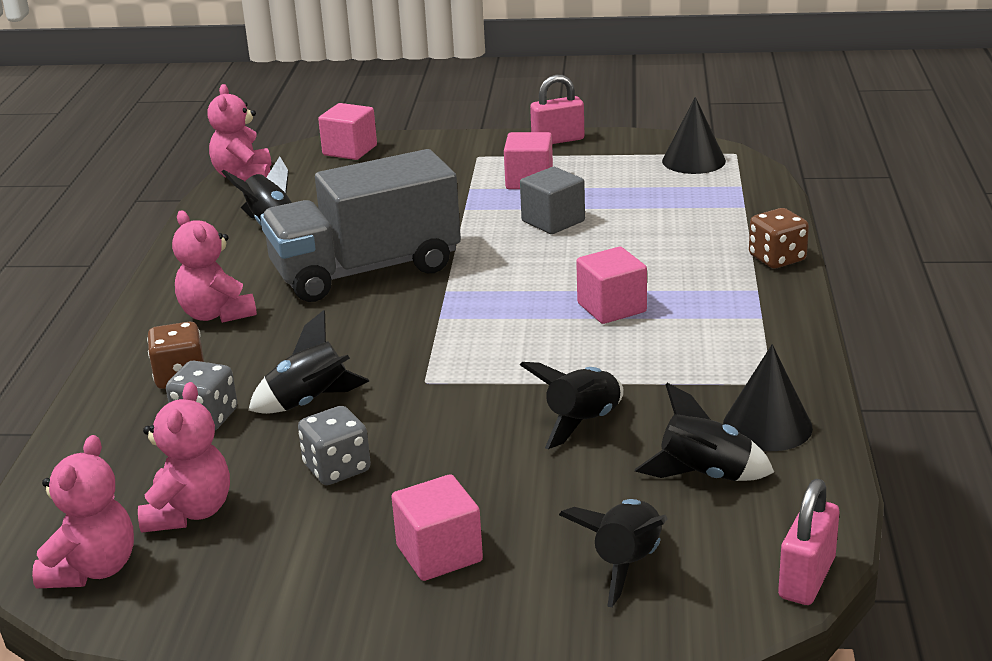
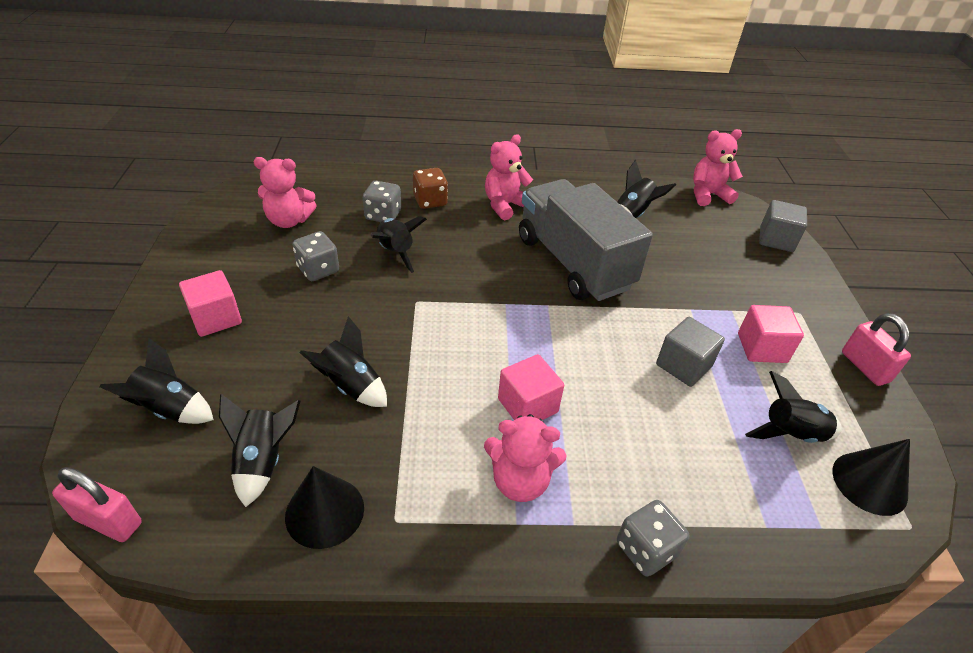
camera: 80 degrees right, 15 degrees up
pink teddy bear [32,435,134,588] -> pink teddy bear moved to [484,414,567,502]
pink cube [318,103,377,160] -> grey cube [759,200,807,252]
brown dice [749,208,809,268] -> grey dice [617,500,690,577]
none -> black rocket [745,371,842,443]

